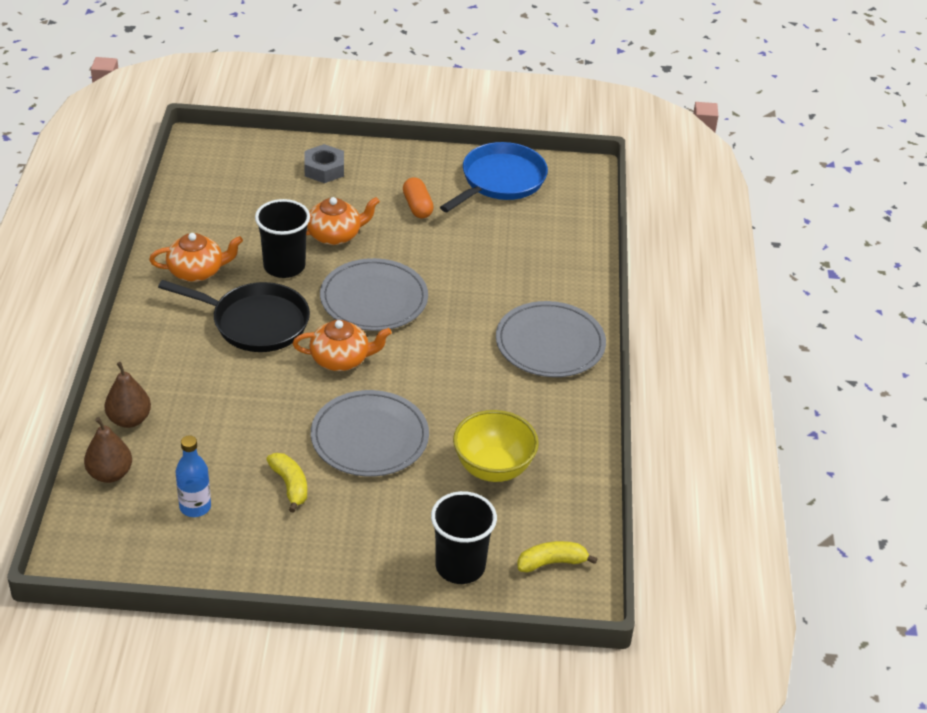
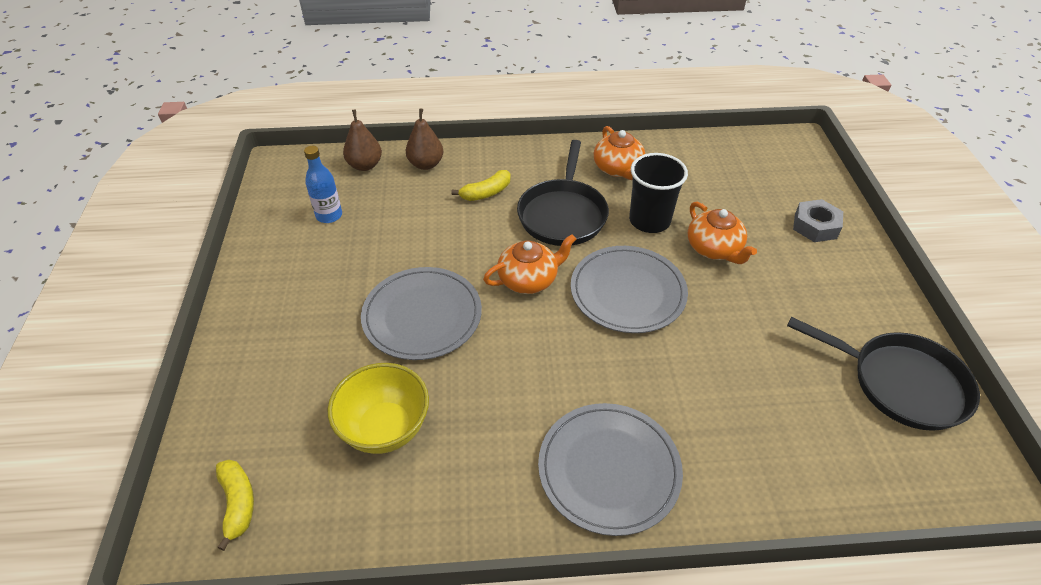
camera: 85 degrees right, 5 degrees up
yellow banana [266,453,307,513] -> yellow banana moved to [451,170,511,201]
orange teapot [293,320,392,371] -> orange teapot turned 105 degrees counterclockwise [483,234,576,294]
orange capsule [403,177,434,218] -> none
black cup [431,491,497,584] -> none
blue pan [440,142,548,212] -> black pan [787,317,980,431]

